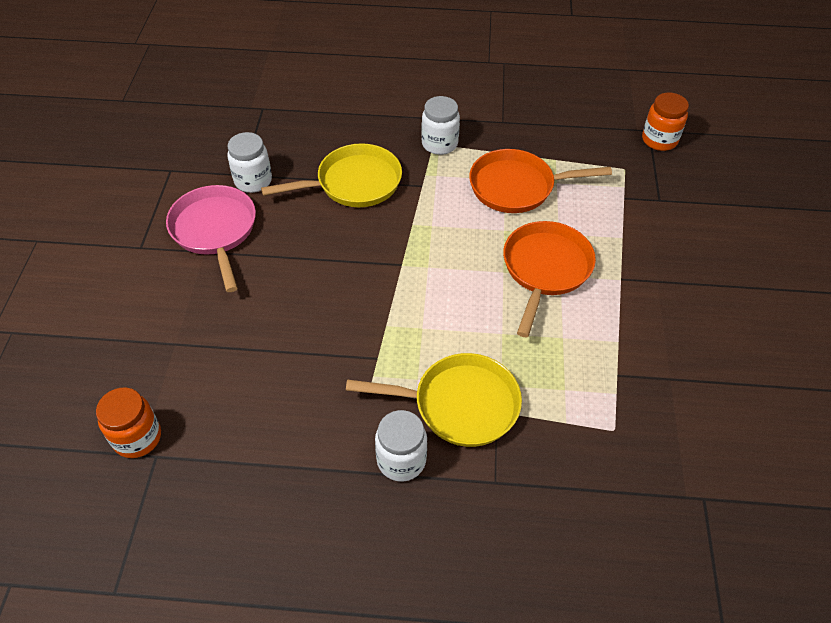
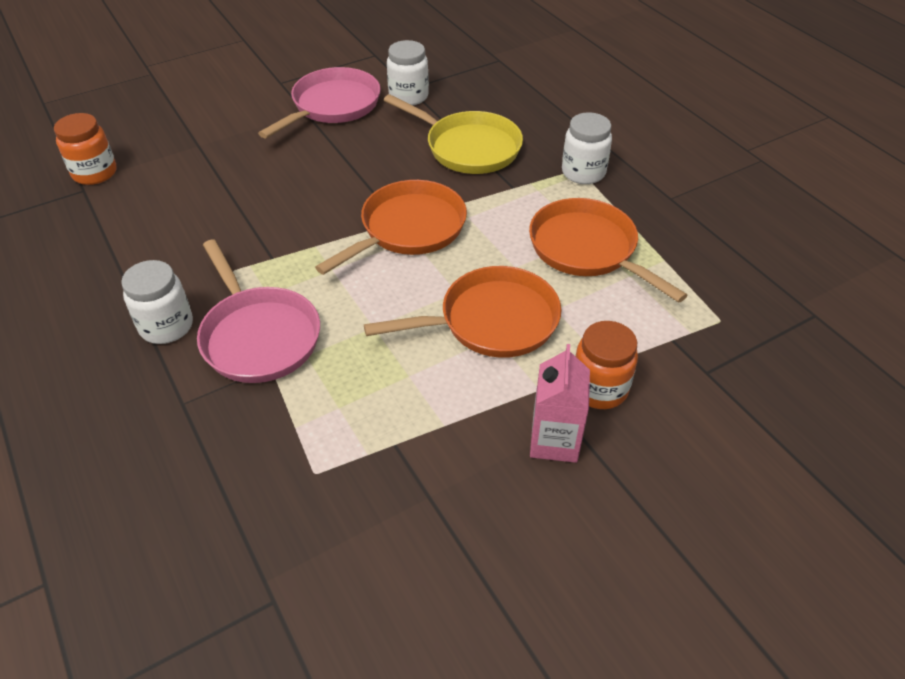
camera: 55 degrees right, 5 degrees down
yellow pan [346,353,522,447] -> pink pan [197,239,320,383]
orange jar [642,93,689,151] -> orange jar moved to [575,321,638,409]
none -> orange pan [315,180,467,275]
none -> pink carton [530,344,590,463]

